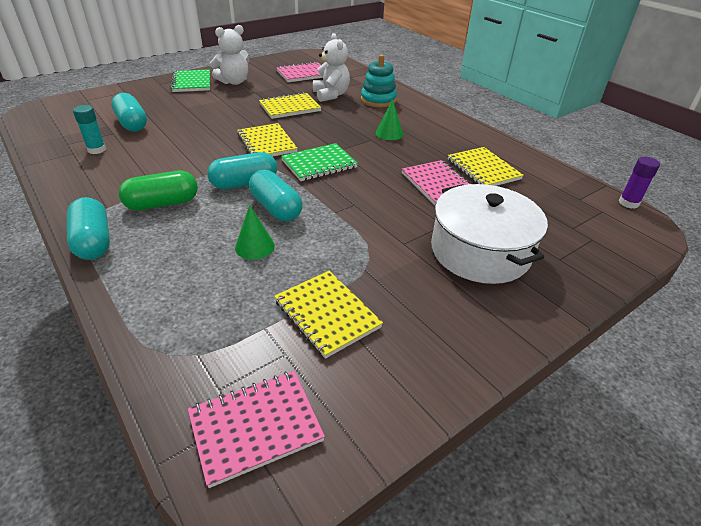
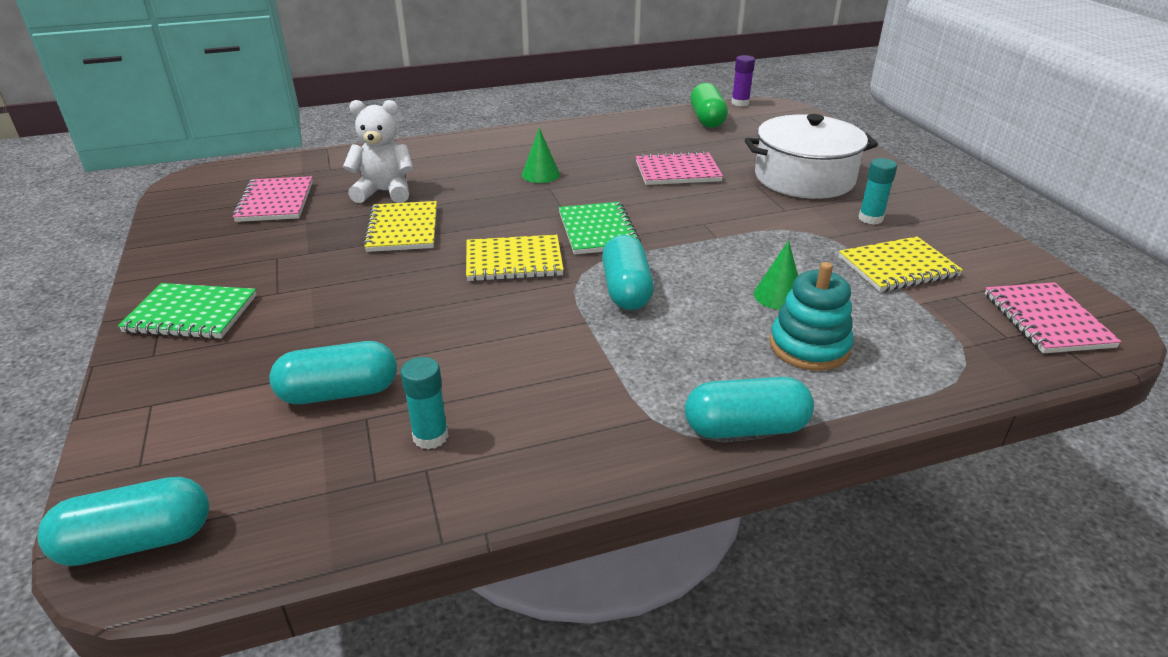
camera: 70 degrees left, 5 degrees down
green capsule [119,171,198,211] -> green capsule moved to [690,83,728,128]
white teddy bear [210,25,249,85] -> none
turquoise capsule [249,170,303,222] -> turquoise capsule moved to [37,477,209,566]
turquoise stacking toy [361,54,397,107] -> turquoise stacking toy moved to [769,262,853,371]
yellow notebook [448,147,524,186] -> none
none -> turquoise glue stick [858,158,897,225]

